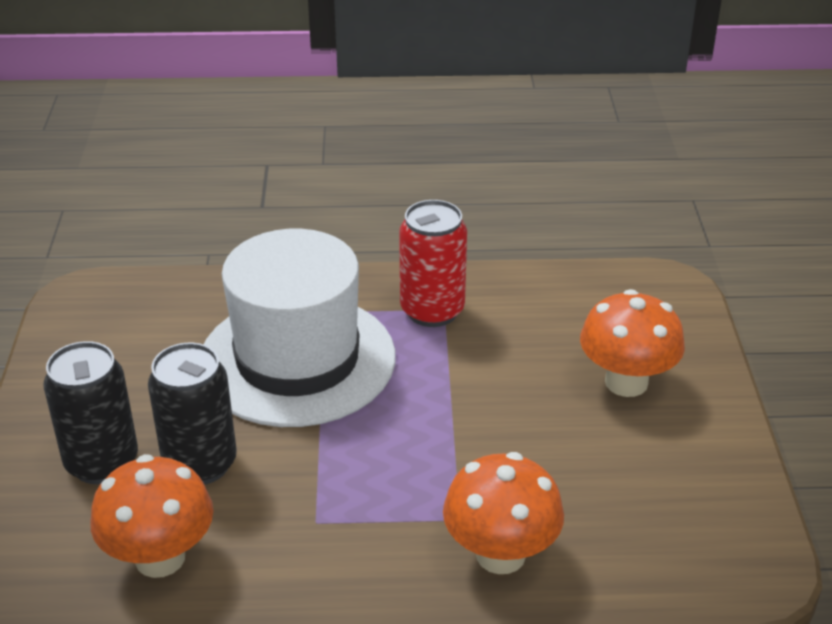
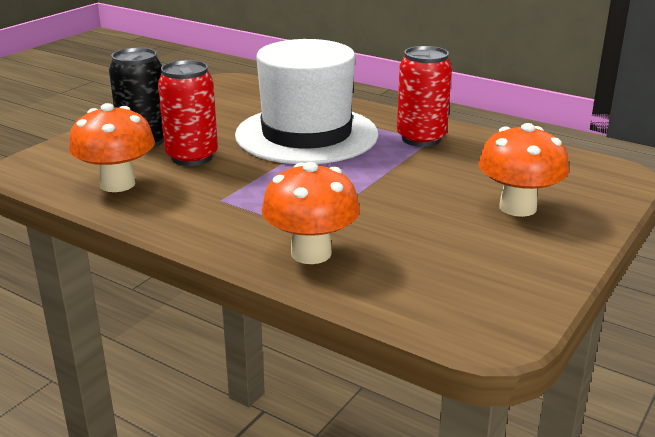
camera: 35 degrees right, 10 degrees down
black can [148,343,237,485] -> red can [158,60,218,166]

